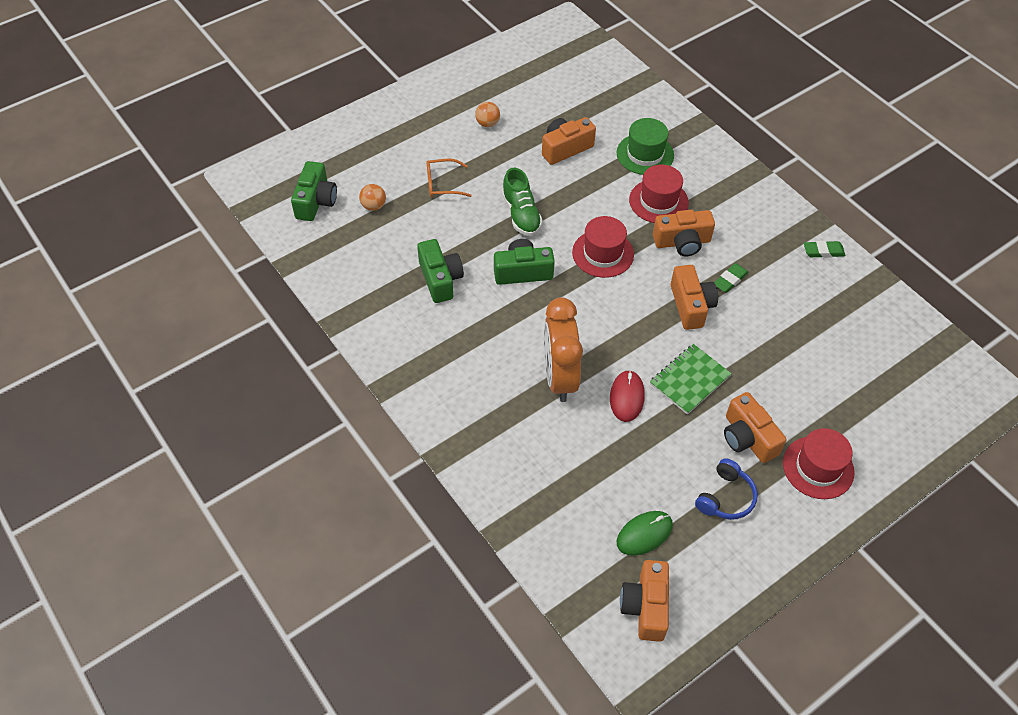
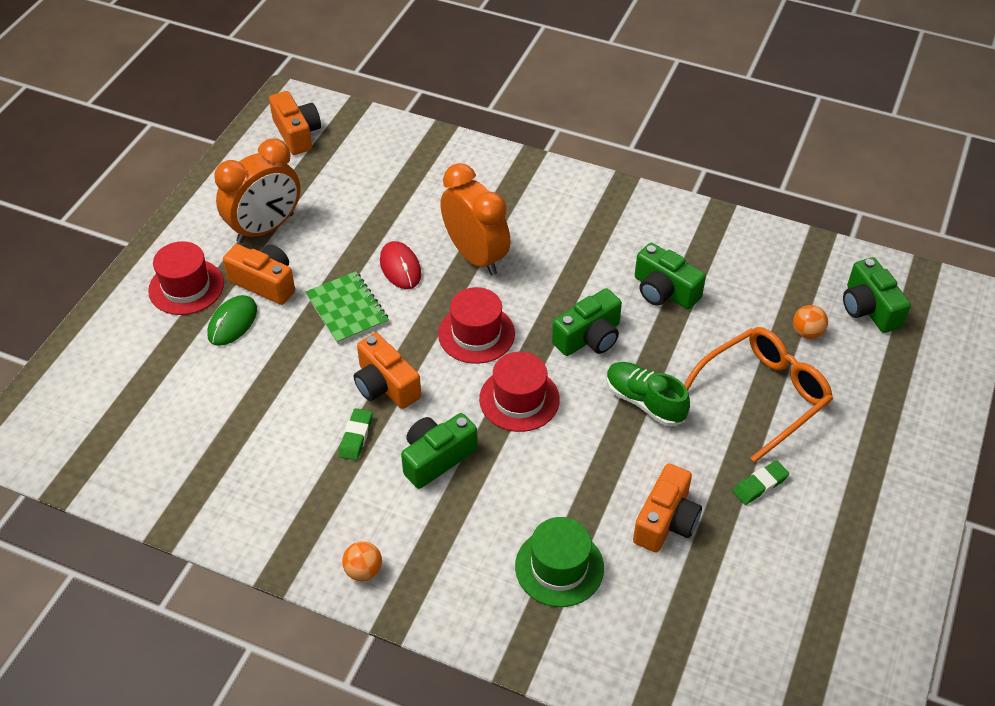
camera: 150 degrees right, 5 degrees down
orange glasses [427,159,472,197] -> orange glasses [684,327,833,463], size x1.85
orange ball [475,102,500,127] -> orange ball moved to [342,541,382,581]
green mouse [617,511,673,556] -> green mouse moved to [207,295,257,346]
red hat [629,165,689,223] -> red hat moved to [438,287,515,364]
green notebook [650,344,732,415] -> green notebook turned 45 degrees counterclockwise [305,271,389,344]
orange camera [653,210,715,256] -> green camera [401,413,478,489]
blue headphones [695,458,758,520] -> orange clock [214,138,300,243]
green eraser [804,241,846,258] -> green eraser moved to [733,460,789,505]

